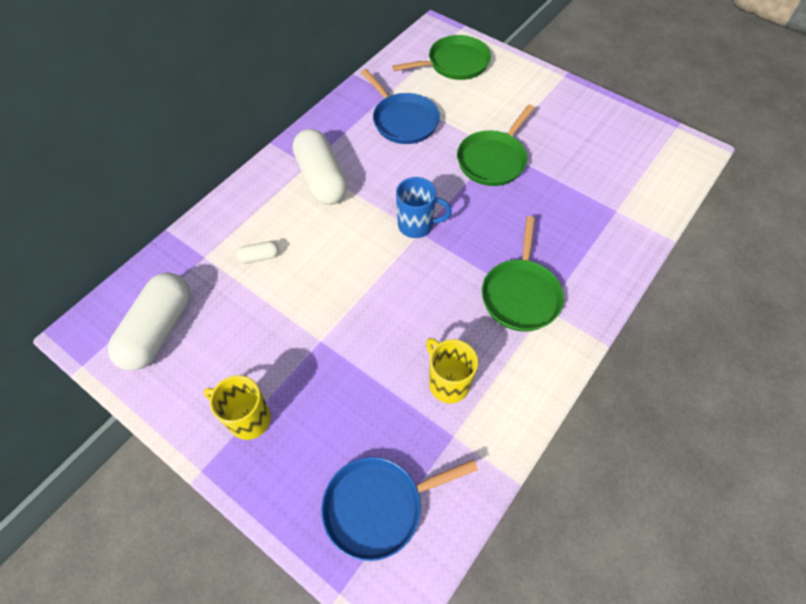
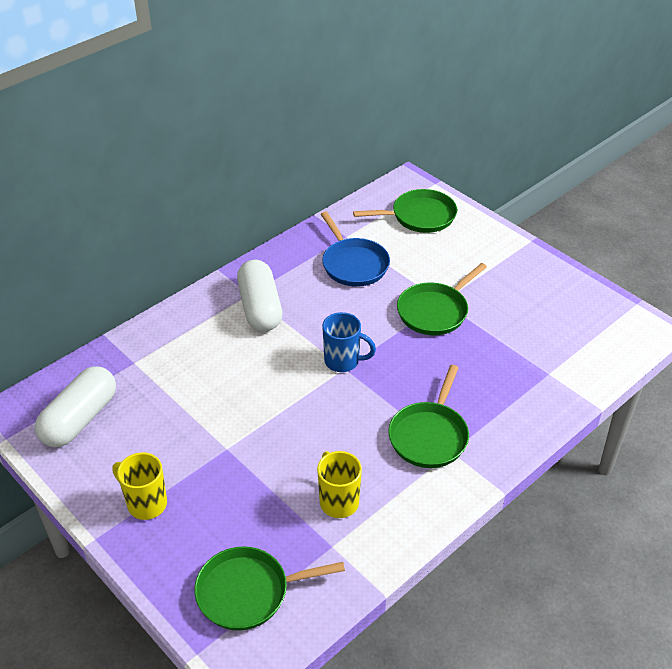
camera: 10 degrees right, 15 degrees down
white capsule [236,241,279,264] -> none
blue pan [321,457,478,561] -> green pan [194,546,345,631]

